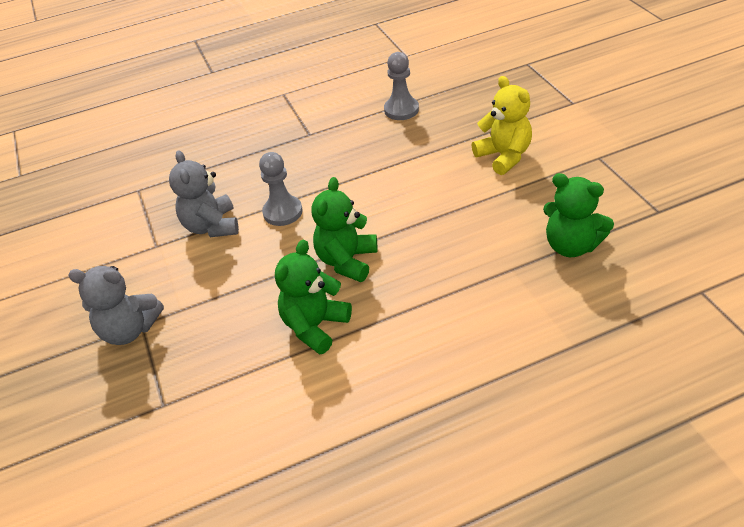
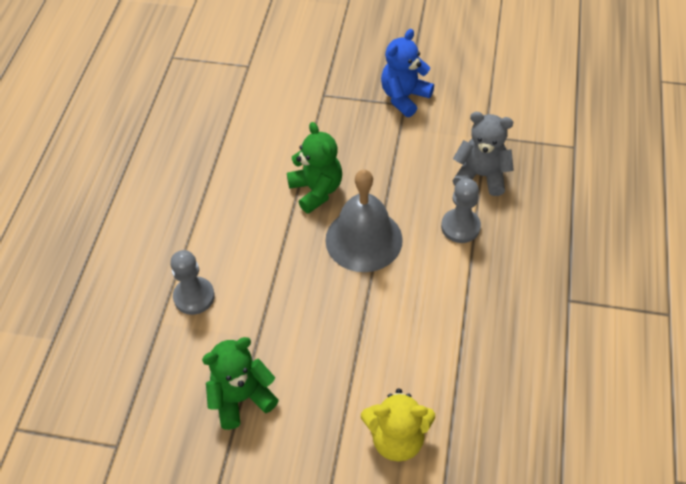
camera: 120 degrees right, 10 degrees up
grey teddy bear [68,266,164,345] -> blue teddy bear [381,29,434,117]
green teddy bear [311,177,377,282] -> grey bell [325,170,403,272]
grey pawn [384,52,419,120] -> grey pawn moved to [170,250,215,315]

